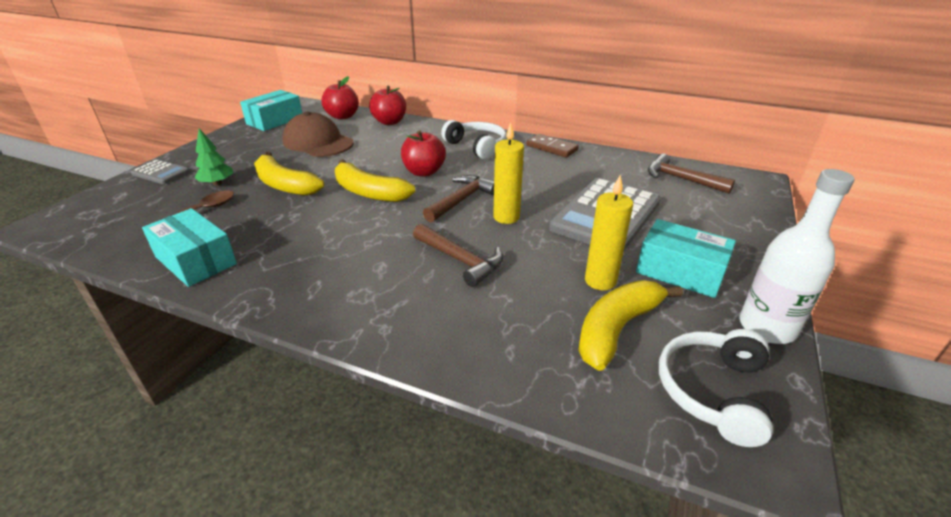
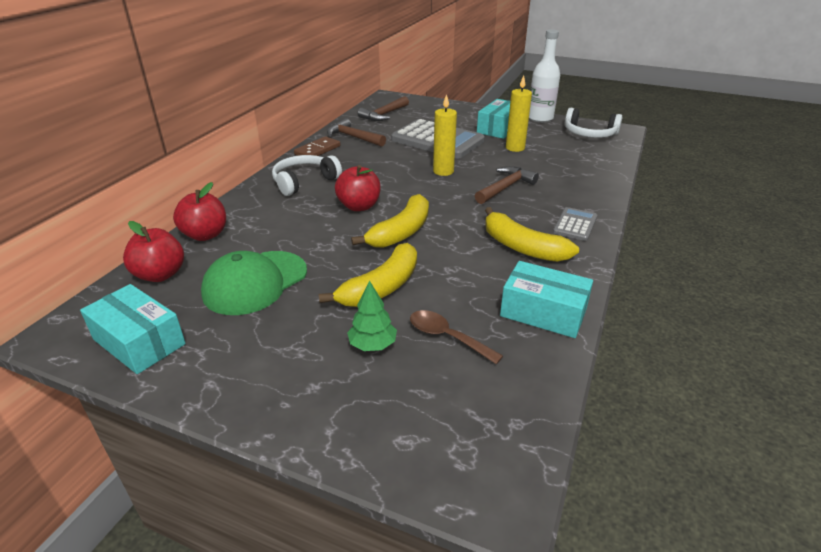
camera: 90 degrees left, 0 degrees up
grey calculator [131,159,190,184] -> grey calculator moved to [553,207,597,241]
turquoise box [142,208,237,287] -> turquoise box turned 75 degrees clockwise [500,261,593,338]
brown cap [282,112,354,157] -> green cap [201,251,307,315]
brown hammer [423,175,494,222] -> brown hammer moved to [327,118,386,147]
yellow banana [578,281,683,371] -> yellow banana moved to [485,207,579,262]

